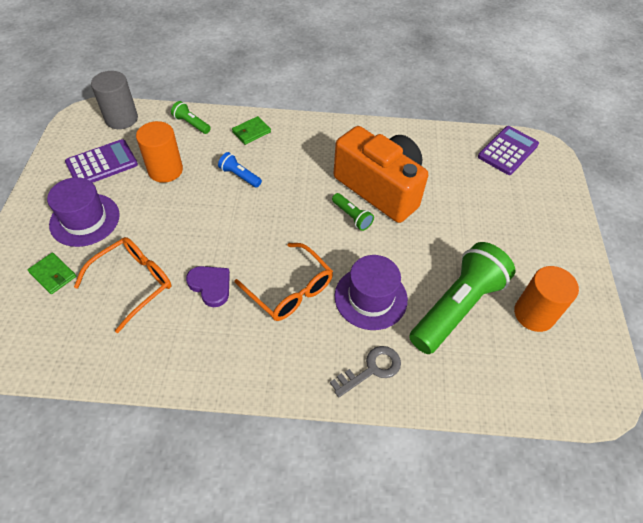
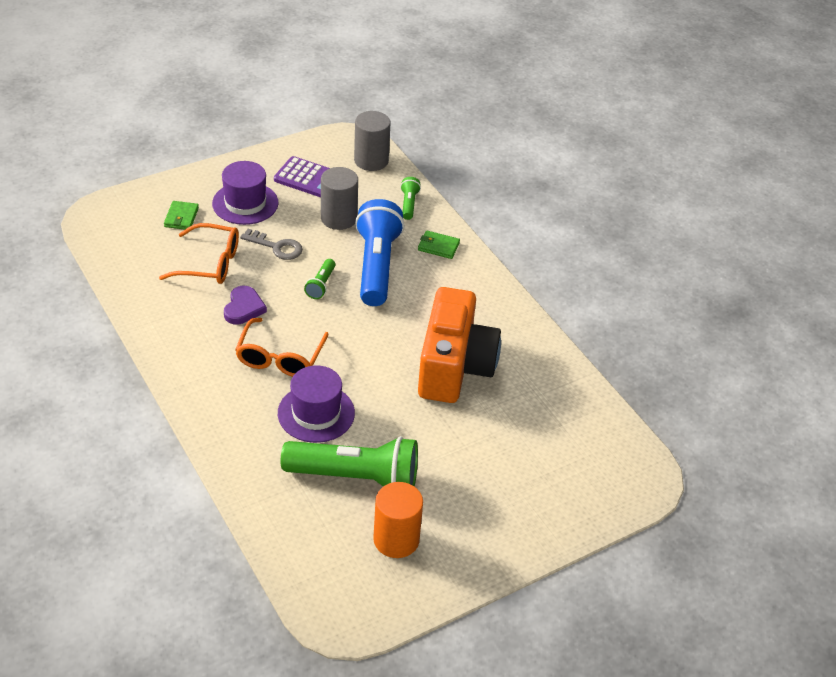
camera: 55 degrees right, 10 degrees down
orange cylinder [136,121,183,183] -> grey cylinder [321,167,358,230]
blue flashlight [218,152,262,188] -> blue flashlight [355,199,404,306], size x2.28
grey key [330,346,401,397] -> grey key moved to [240,229,303,260]
green flashlight [332,193,374,231] -> green flashlight moved to [304,259,335,299]
purple calculator [478,126,539,175] -> none

